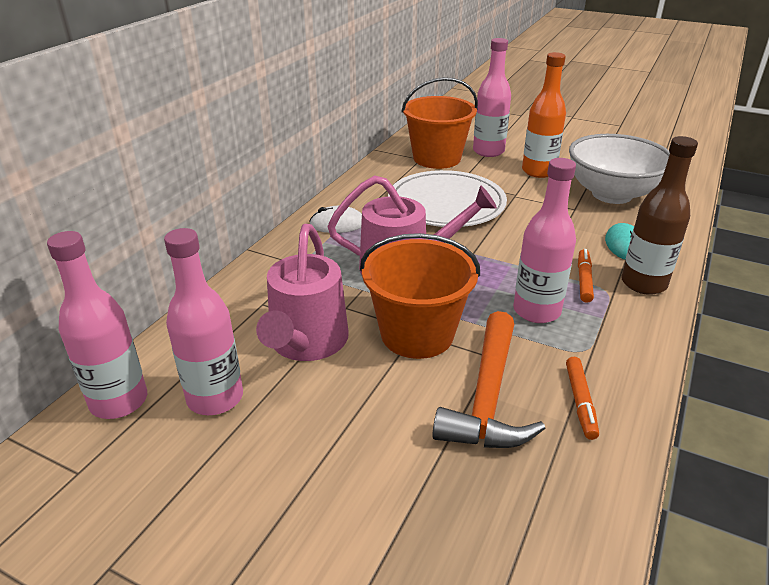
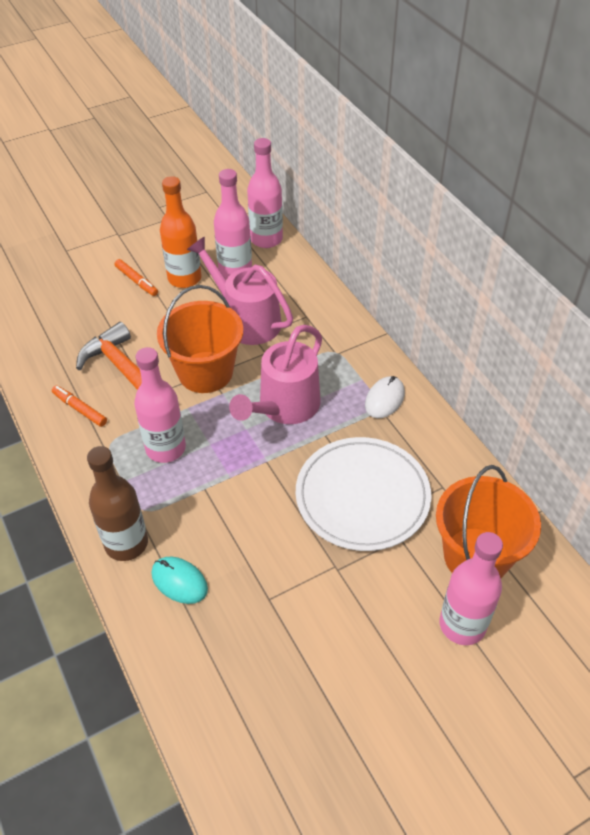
camera: 125 degrees right, 15 degrees up
orange bottle [522,52,566,178] -> orange bottle moved to [160,176,202,288]
white bowl [569,134,670,204] -> none
orange marker [578,249,594,303] -> orange marker moved to [114,259,158,296]

